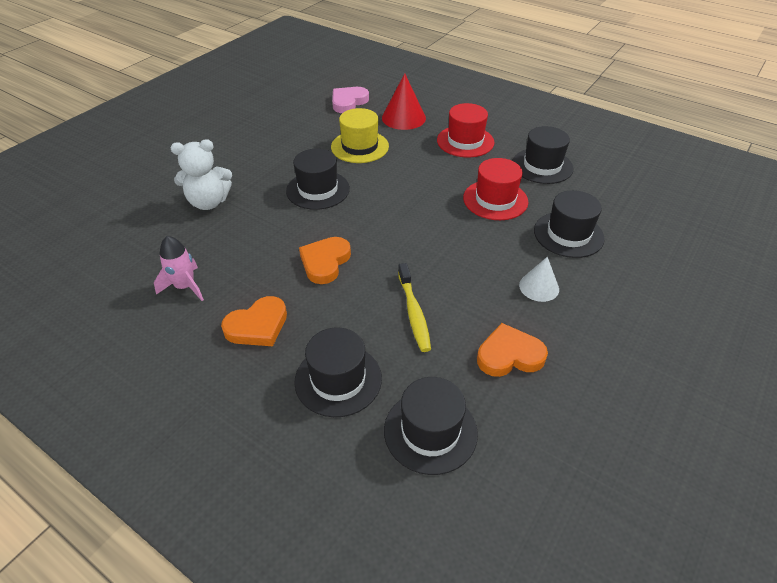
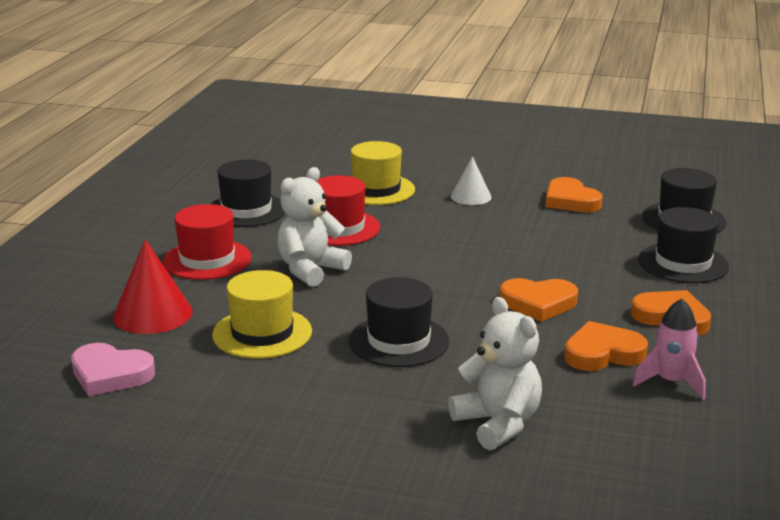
camera: 110 degrees left, 20 degrees down
yellow toothbrush [398,263,431,352] -> none
black hat [534,190,605,258] -> yellow hat [351,141,415,205]
none -> white teddy bear [277,167,352,287]
none -> orange heart [564,321,648,371]

